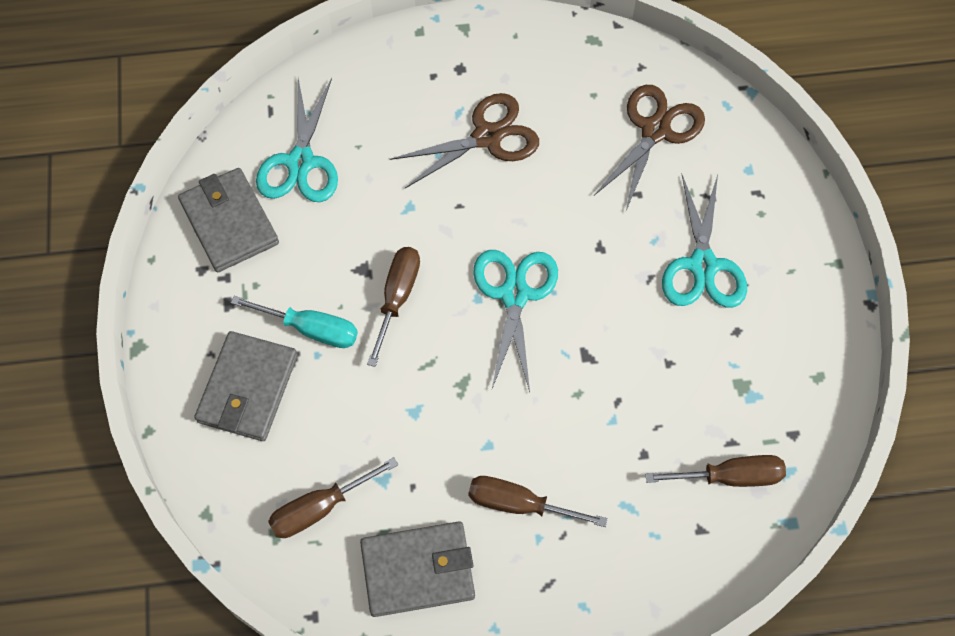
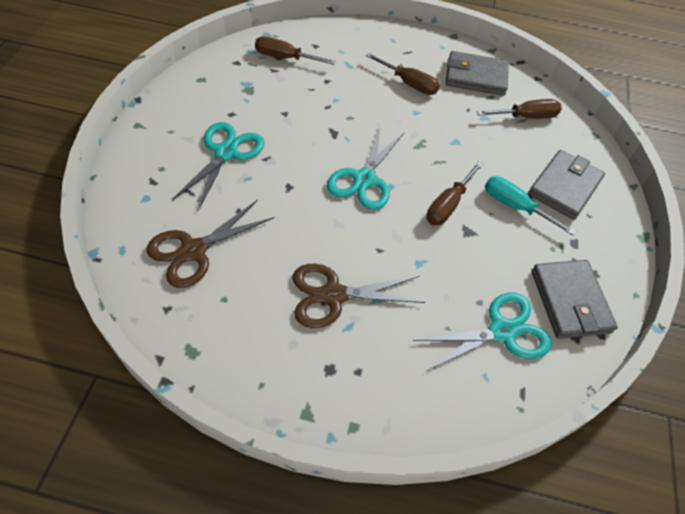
camera: 165 degrees left, 10 degrees down
turquoise scissors [256,78,338,202] -> turquoise scissors turned 45 degrees clockwise [413,293,551,371]

